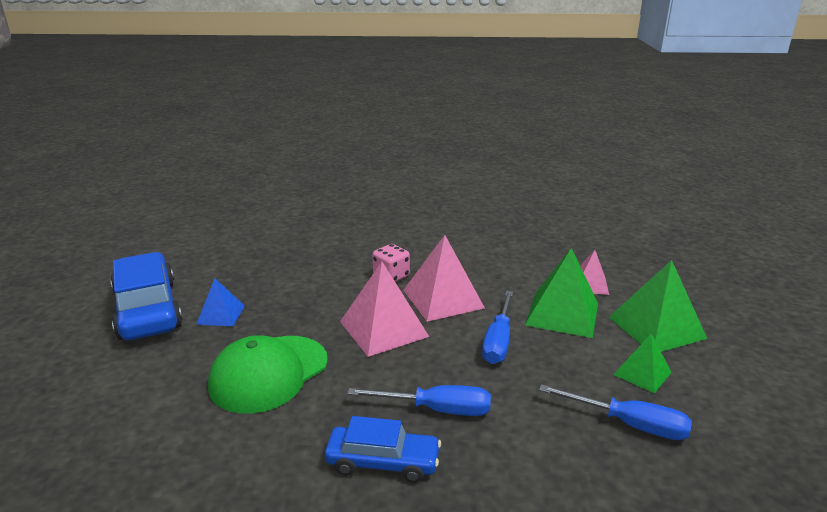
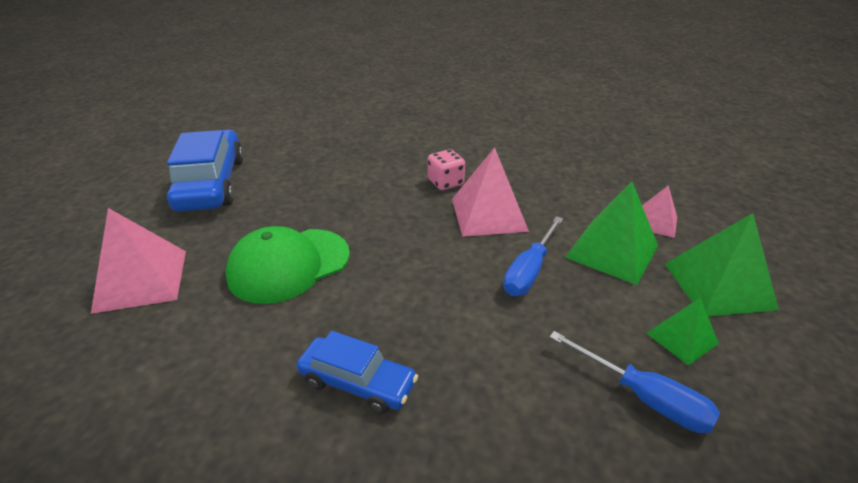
camera: 15 degrees right, 10 degrees up
blue pyramid [196,278,245,326] -> none
pink pyramid [340,262,429,357] -> pink pyramid moved to [91,208,186,314]
blue screwdriver [347,385,491,416] -> none

